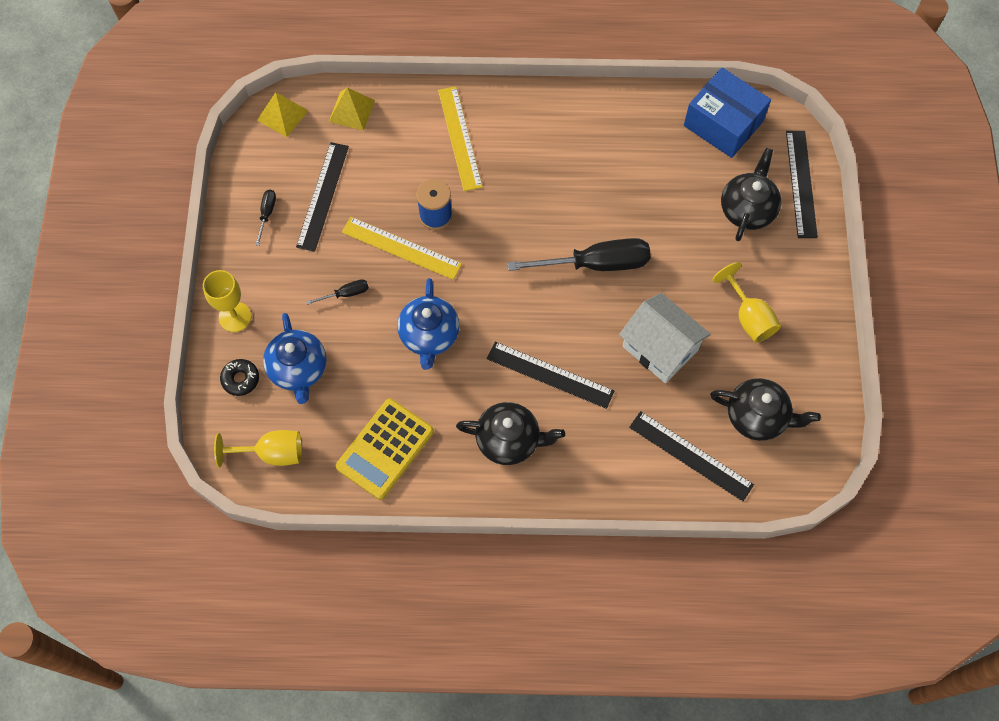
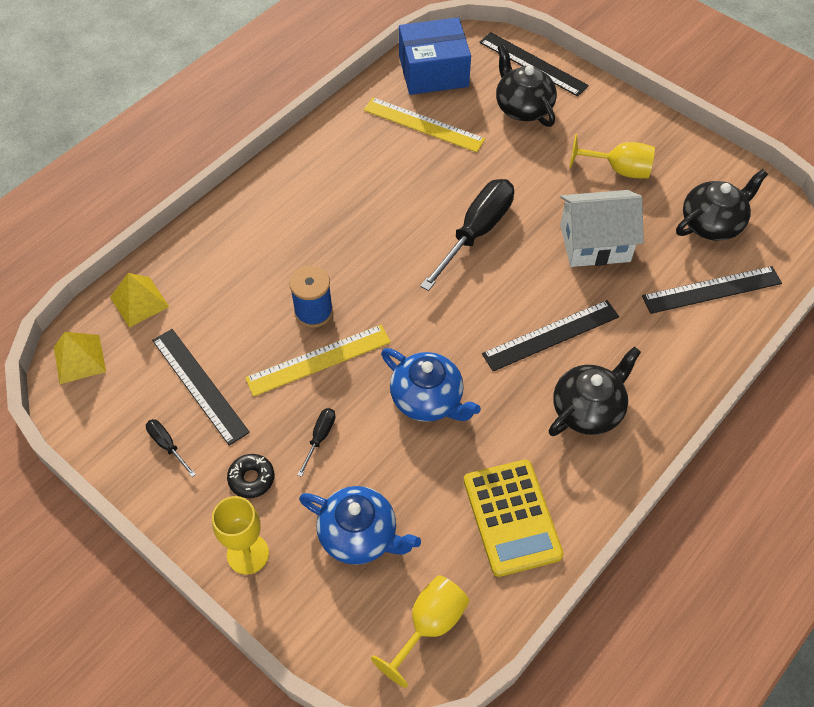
camera: 50 degrees left, 10 degrees down
black donut [220,359,259,396] -> black donut moved to [227,454,274,498]
yellow ruler [438,86,483,191] -> yellow ruler moved to [364,97,485,152]

